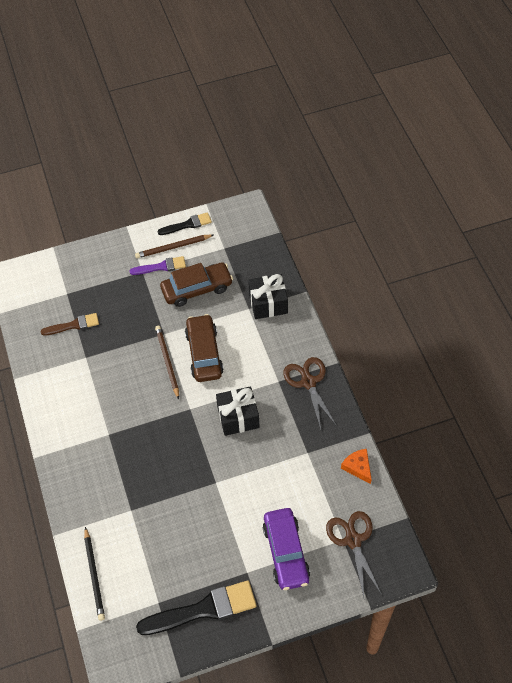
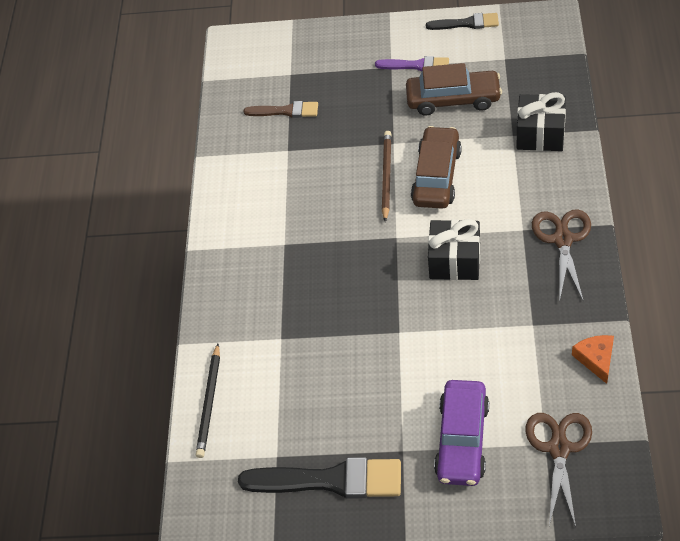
camera: 25 degrees right, 5 degrees down
brown pencil [135,234,213,258] -> none

